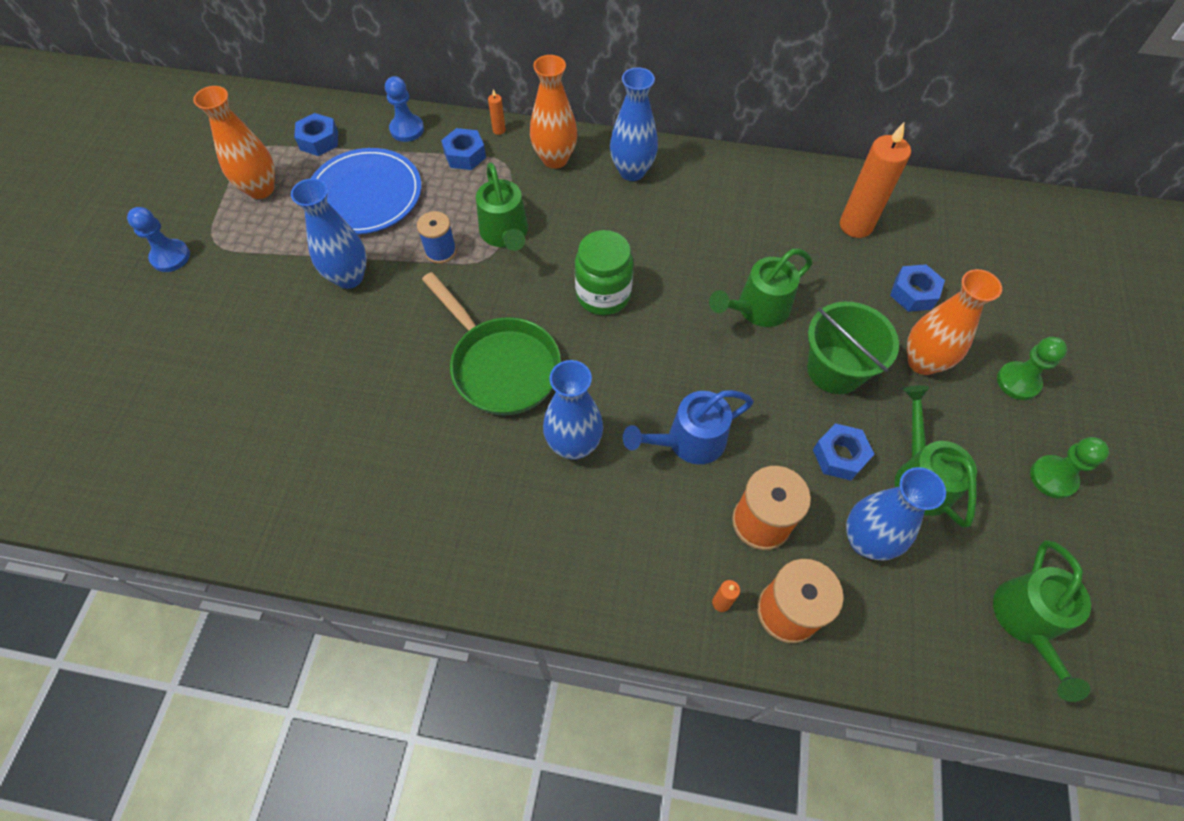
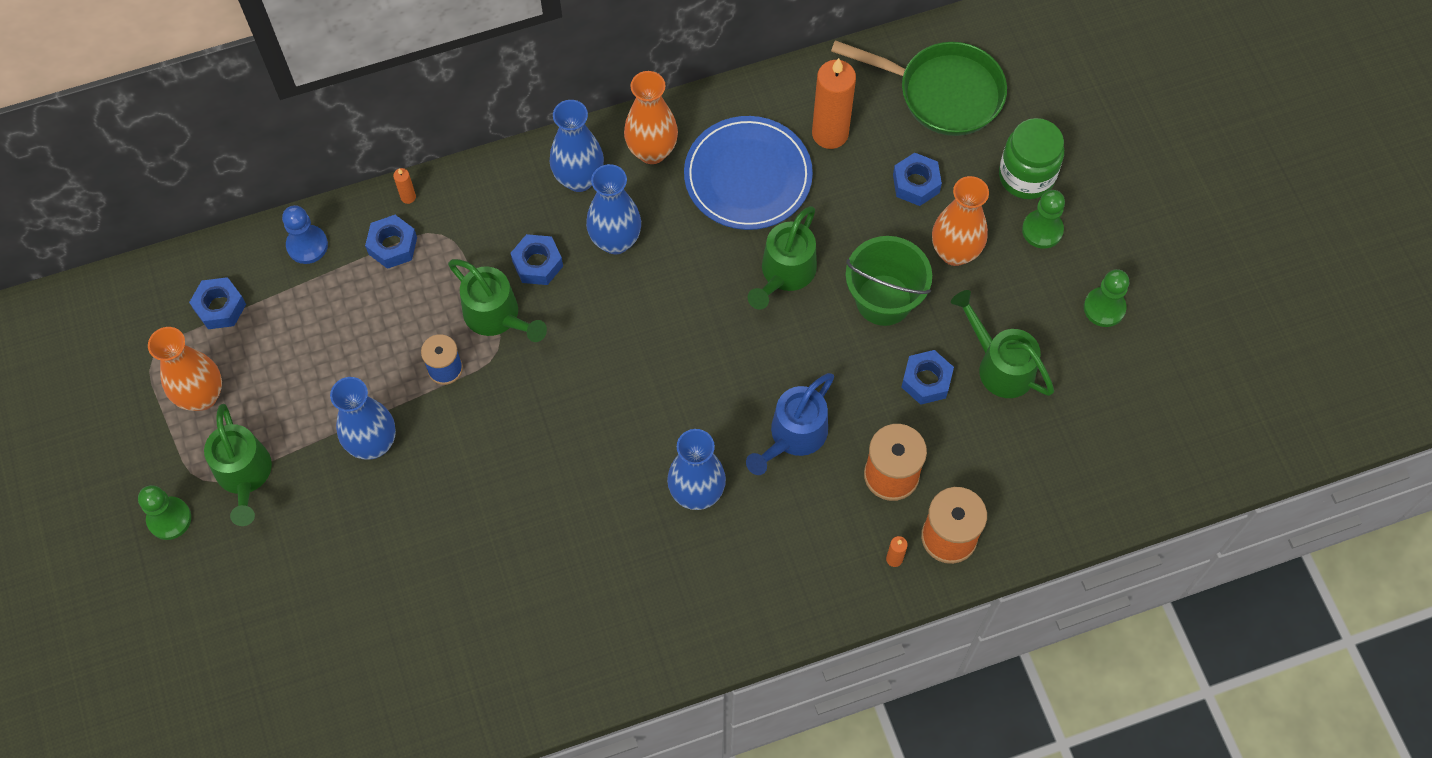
camera: 30 degrees left, 5 degrees up
blue pawn [127,207,190,272] -> green pawn [138,485,191,540]
blue plate [310,148,421,234] -> blue plate moved to [684,116,813,230]
green pan [422,272,561,415] -> green pan moved to [831,40,1007,136]
orange vase [530,55,577,169] -> orange vase moved to [624,71,678,164]
green jar [575,230,634,315] -> green jar moved to [999,118,1064,199]
blue vase [846,467,946,561] -> blue vase moved to [586,164,641,254]
green watering can [993,540,1091,702] -> green watering can moved to [204,404,272,526]
none -> blue nut [511,234,563,285]

